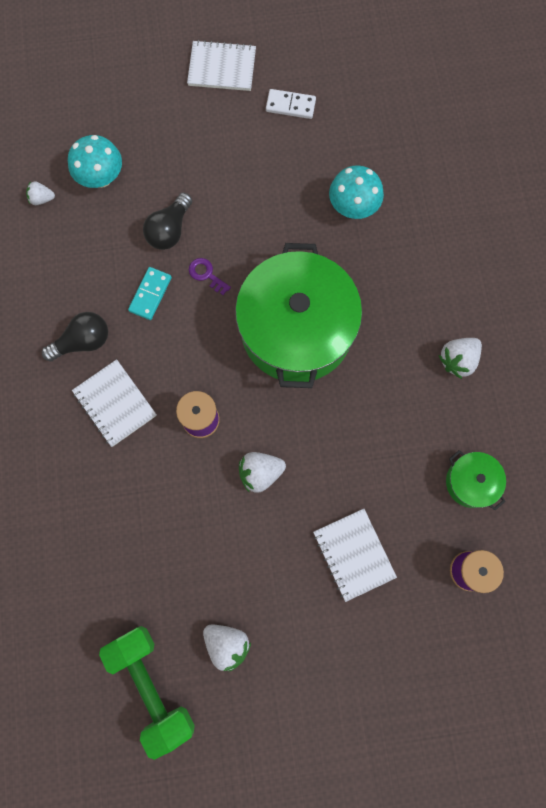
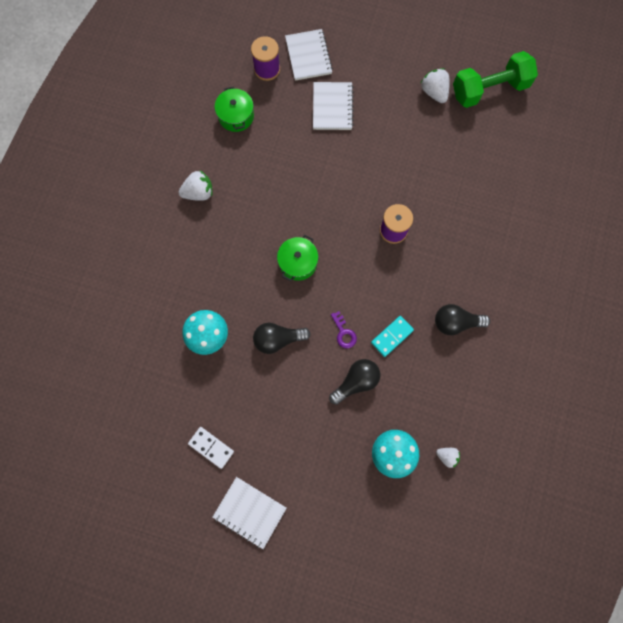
camera: 155 degrees left, 0 degrees up
white notebook [72,359,157,447] -> white notebook moved to [285,29,333,81]
green dumbbell [99,626,195,760] -> green dumbbell turned 75 degrees clockwise [453,51,538,108]
green pot [235,243,362,388] -> green pot [277,235,318,281], size x0.44
white strawberry [239,452,286,493] -> none
none -> black light bulb [253,322,311,354]

